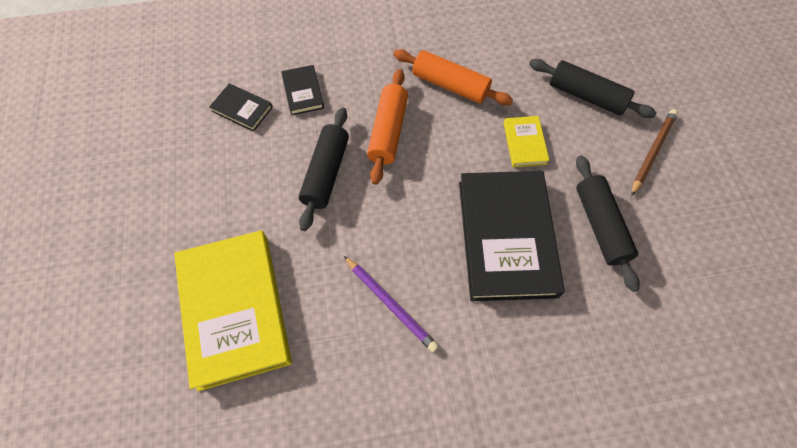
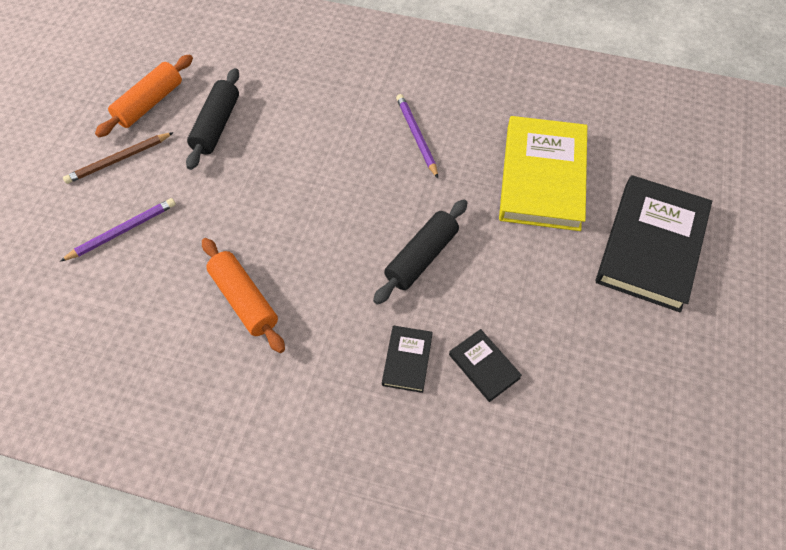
camera: 155 degrees left, 5 degrees down
orange rolling pin [367,69,408,185] -> orange rolling pin moved to [95,54,193,137]
black book [459,171,565,301] -> black book moved to [596,175,712,312]
yellow book [504,116,549,167] -> none
black rolling pin [529,59,657,118] -> purple pencil [60,198,176,261]

